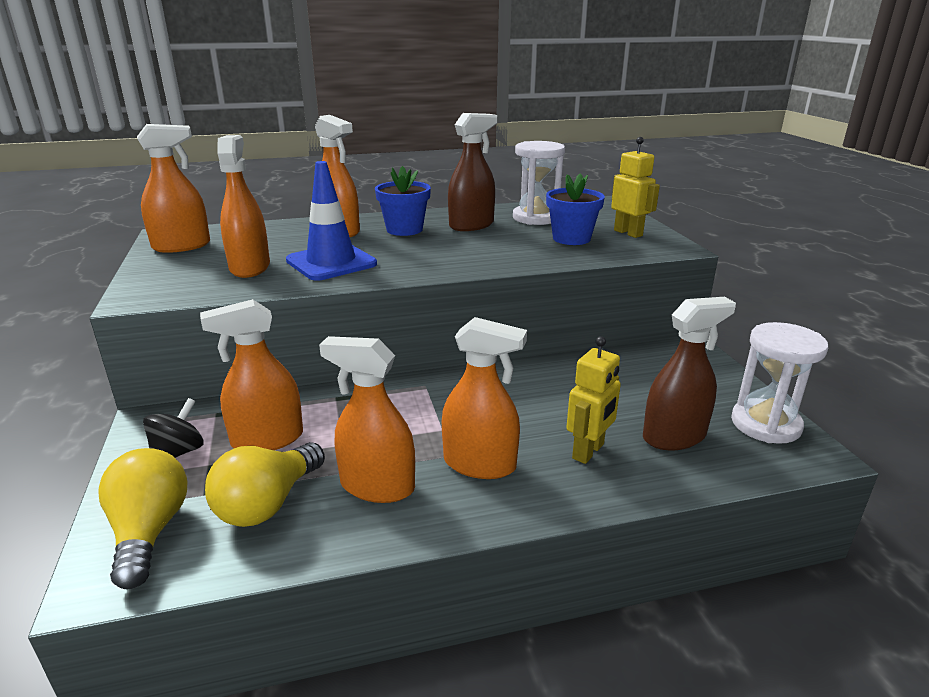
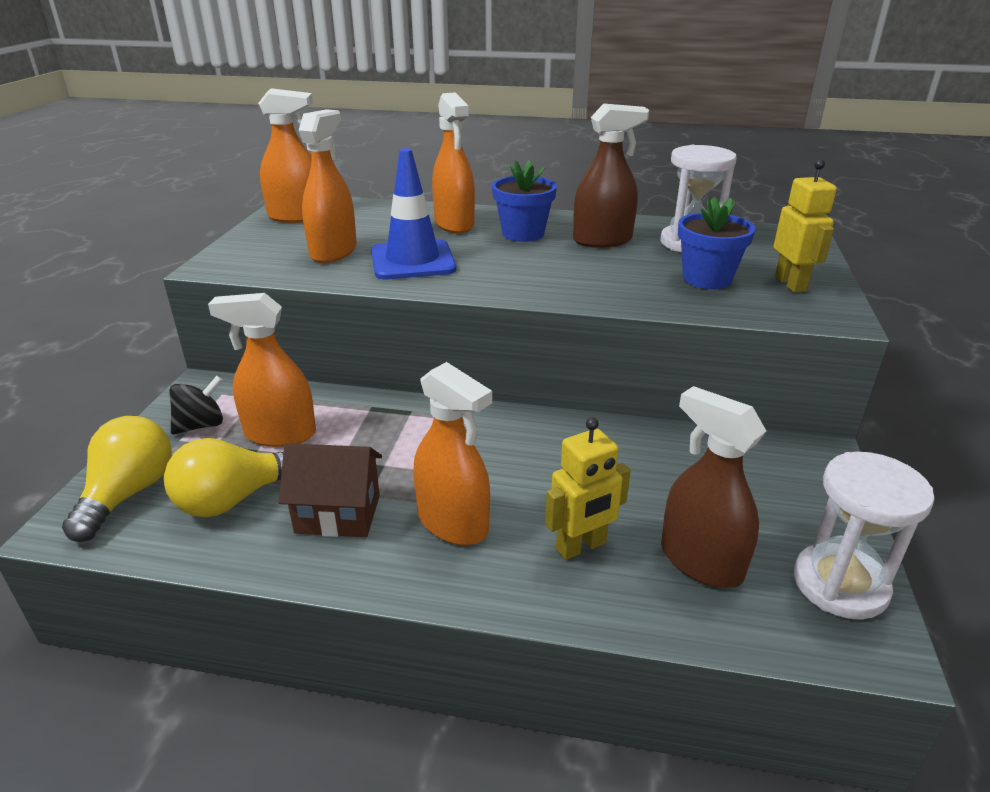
camera: 25 degrees right, 5 degrees up
orange spray bottle [319,336,415,503] -> brown house [279,443,382,537]
brown spray bottle [643,297,736,450] -> brown spray bottle turned 135 degrees counterclockwise [661,386,766,588]

